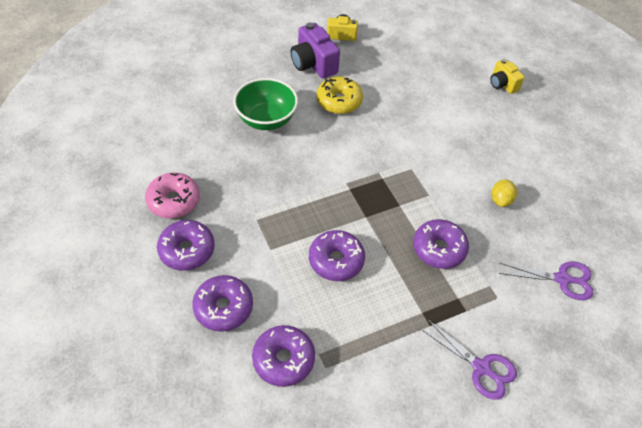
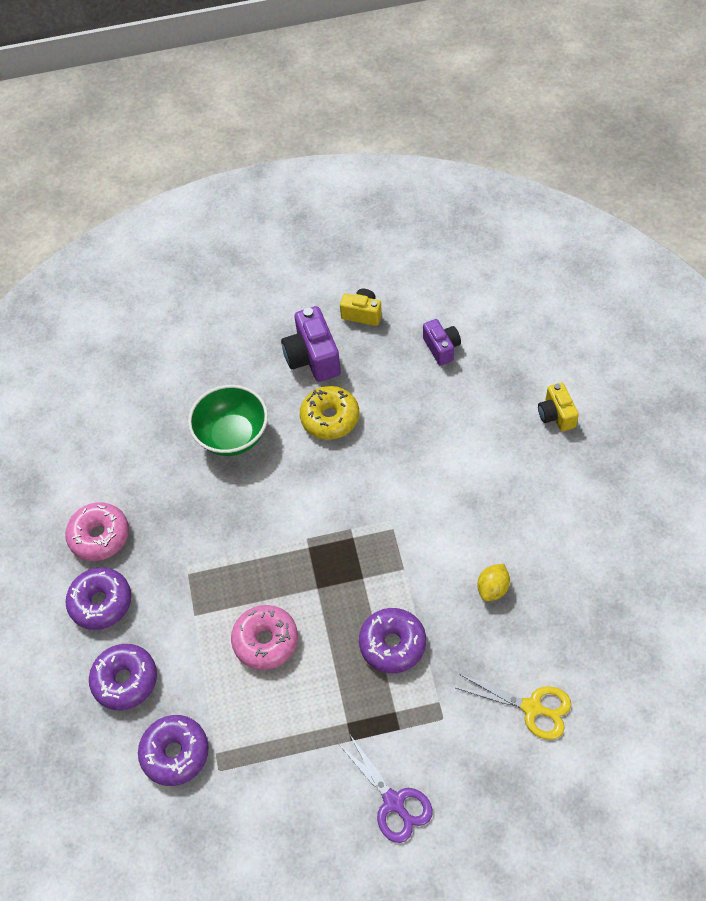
camera: 20 degrees right, 5 degrees up
purple donut [309,230,365,281] -> pink donut [231,605,298,670]
purple scissors [499,261,593,300] -> yellow scissors [456,674,571,740]
none -> purple camera [423,319,461,366]

